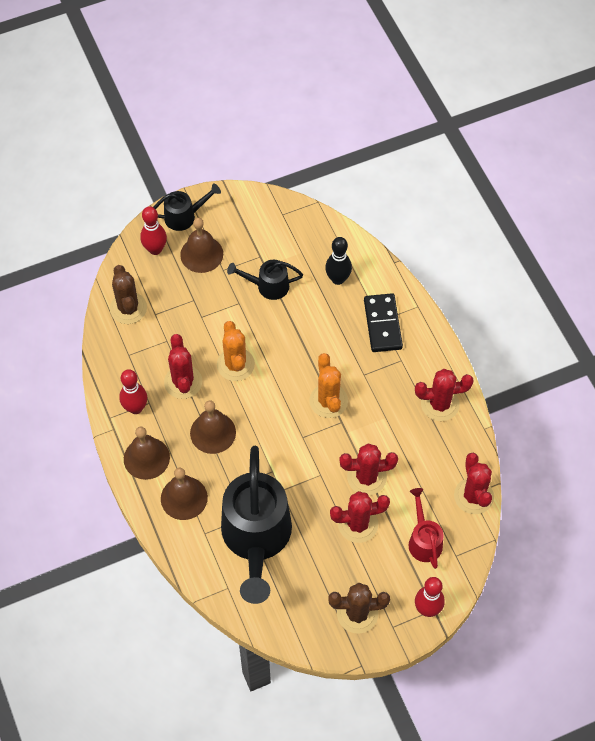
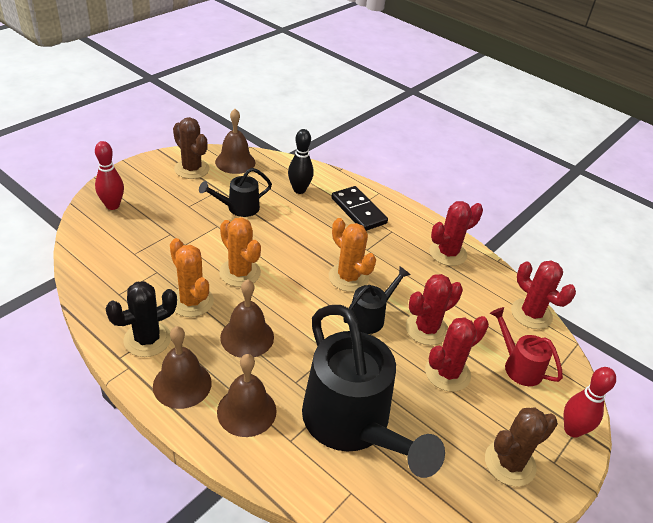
camera: 30 degrees left, 20 degrees down
brown cactus [110,265,147,324] -> brown cactus moved to [173,117,210,179]
red bowling pin [119,369,147,414] -> black cactus [105,281,177,357]
black watering can [153,184,221,231] -> black watering can moved to [343,266,411,334]
red cactus [164,334,202,399] -> orange cactus [170,238,214,317]
brown bell [180,218,223,273] -> brown bell moved to [215,109,255,174]

